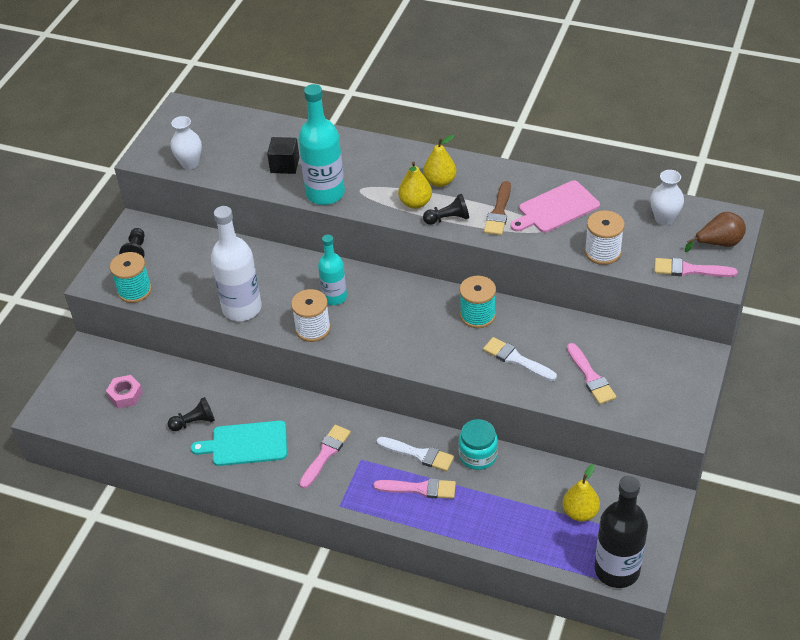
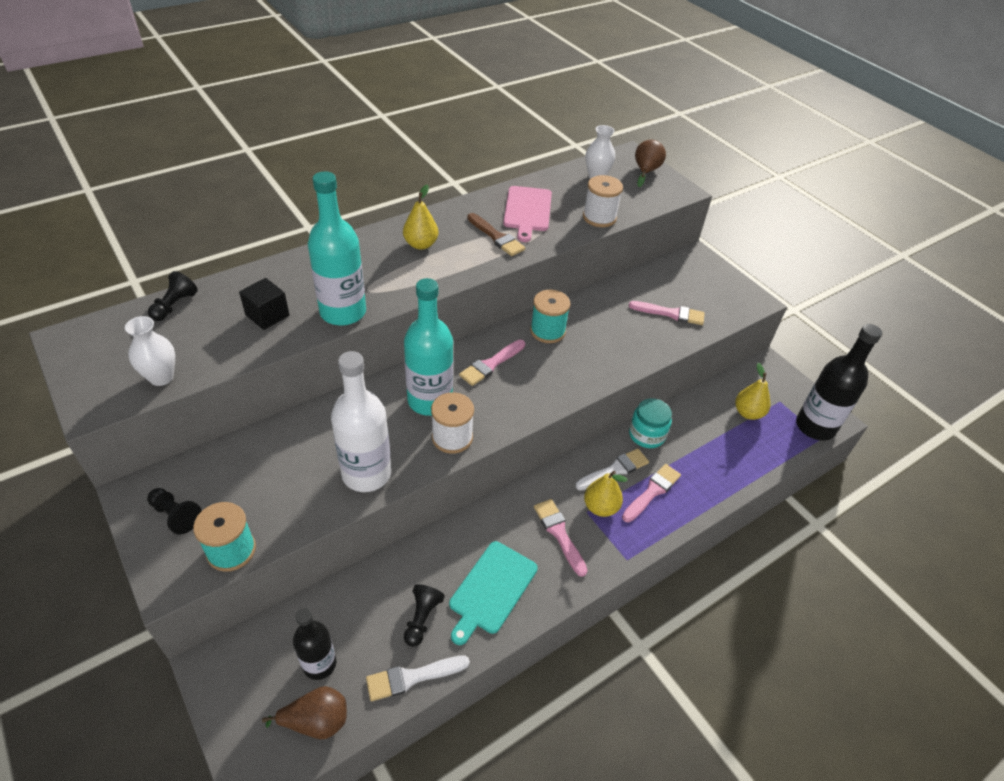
camera: 60 degrees left, 0 degrees up
pink nut [106,375,143,409] -> black bottle [293,608,337,680]
turquoise bottle [318,235,347,305] -> turquoise bottle [404,278,453,416], size x1.60
yellow pear [398,161,432,209] -> yellow pear moved to [584,471,628,517]
black pawn [423,194,469,225] -> black pawn moved to [148,271,198,321]
white brush [483,337,557,381] -> white brush moved to [366,655,470,701]
pink brush [654,258,738,277] -> pink brush moved to [459,340,525,386]
none -> brown pear [262,686,347,739]

